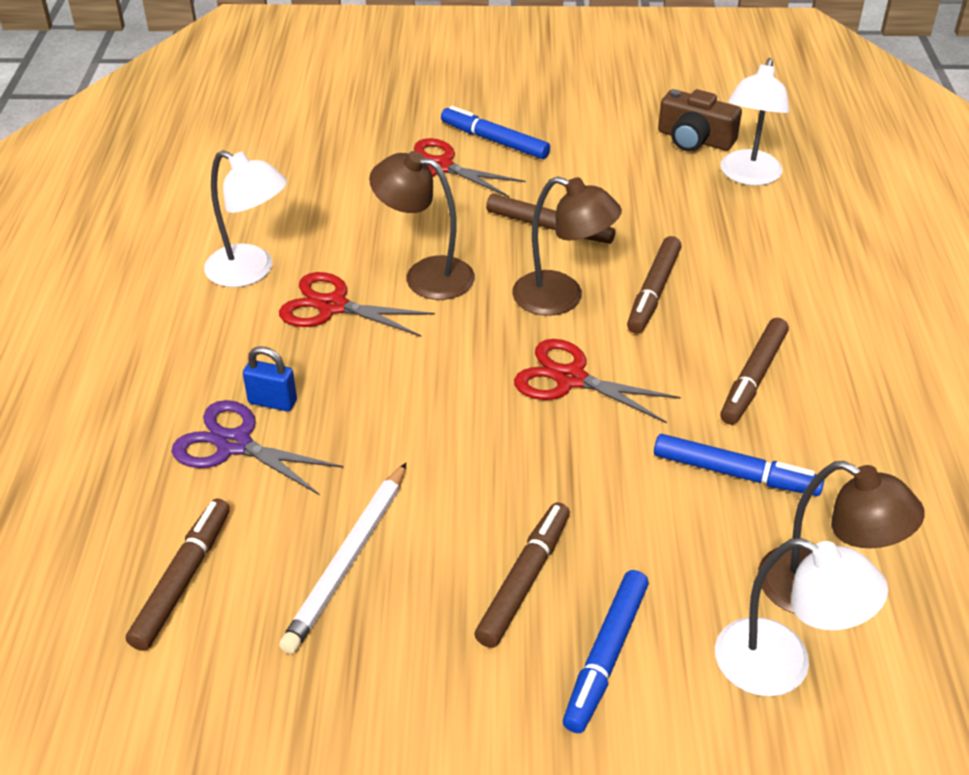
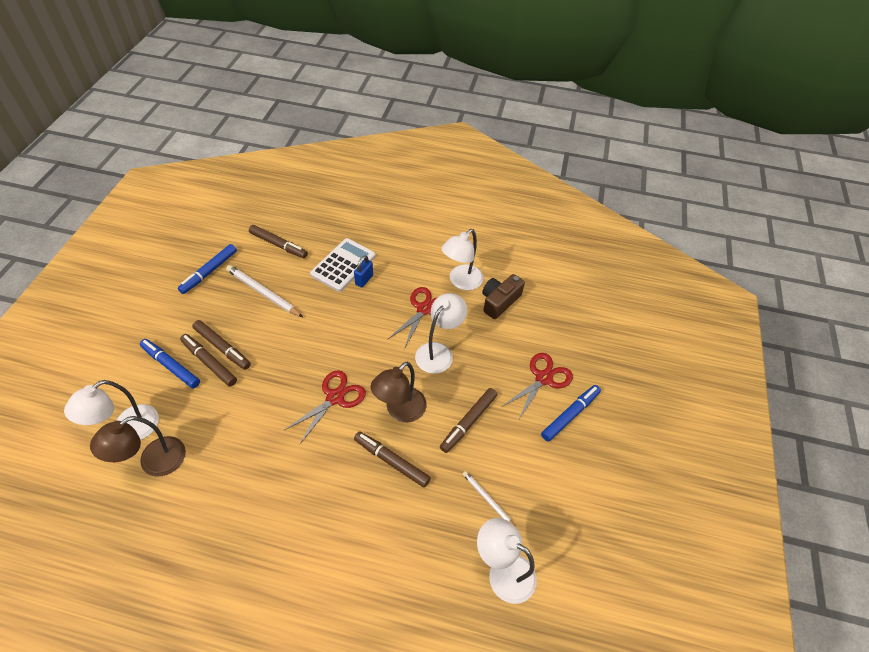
camera: 100 degrees right, 10 degrees up
purple scissors [171,400,344,495] -> white calculator [310,238,376,292]
brown lamp [369,151,475,300] -> white lamp [415,293,467,374]
blue marker [654,434,824,496] -> blue marker moved to [178,244,237,294]
brown camera [658,89,742,152] -> brown camera moved to [482,274,525,319]
brown marker [720,318,789,425] -> brown marker moved to [180,334,237,387]
none -> white pencil [463,471,515,526]

